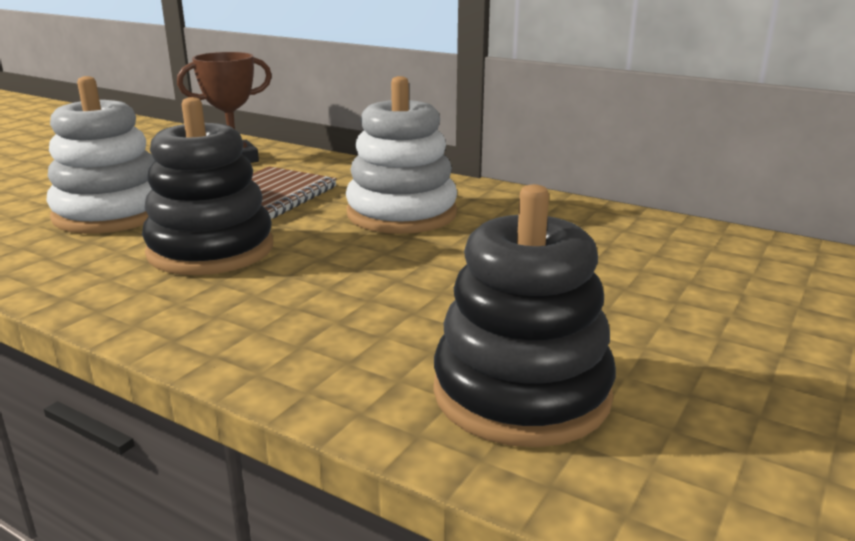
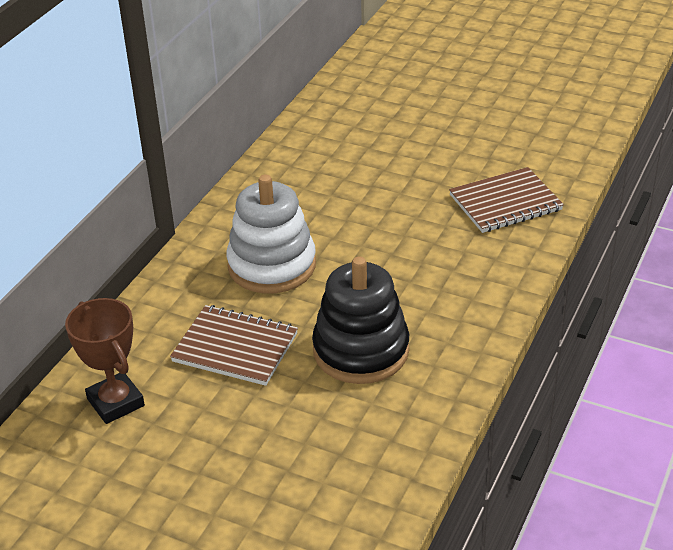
camera: 95 degrees left, 15 degrees up
white stacking toy [46,76,155,234] -> none
black stacking toy [433,184,616,447] -> brown notebook [449,167,564,233]

